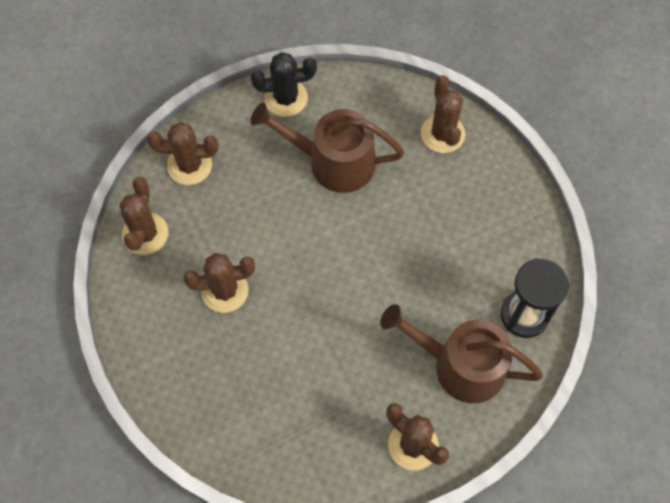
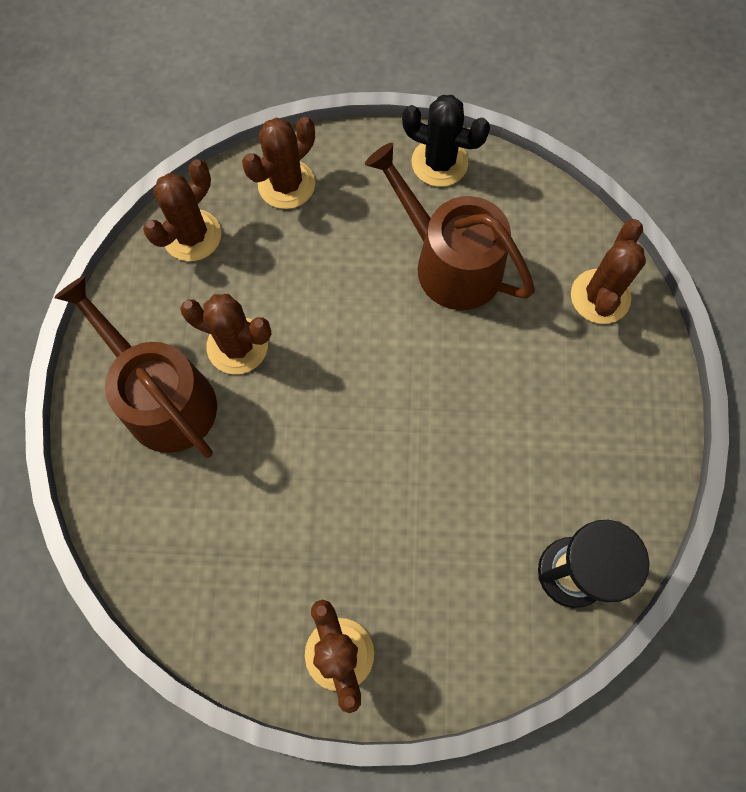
camera: 30 degrees right, 5 degrees up
brown cactus [147,122,218,185] -> brown cactus turned 75 degrees counterclockwise [242,117,315,209]
brown watering can [380,304,543,403] -> brown watering can moved to [54,276,217,458]

